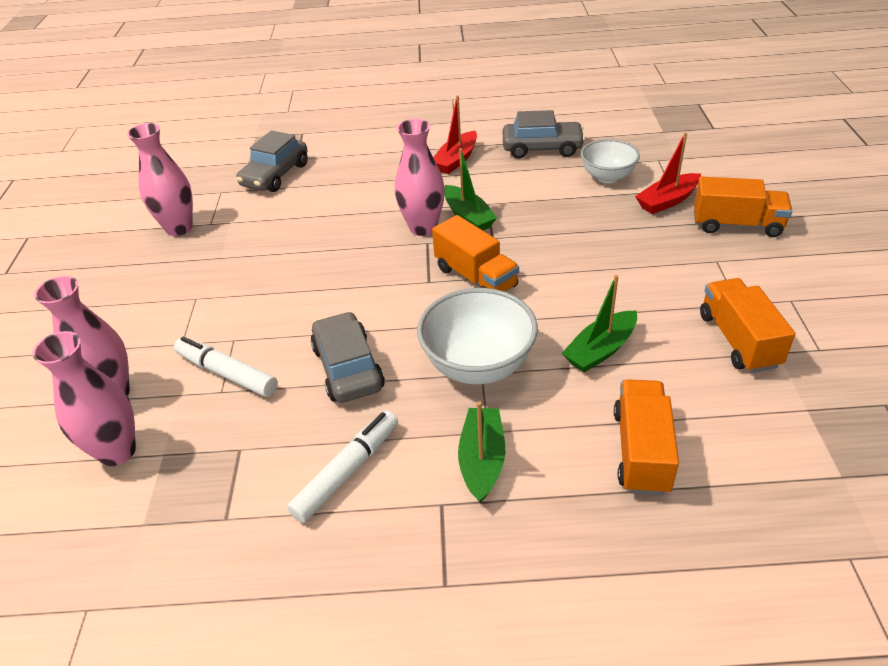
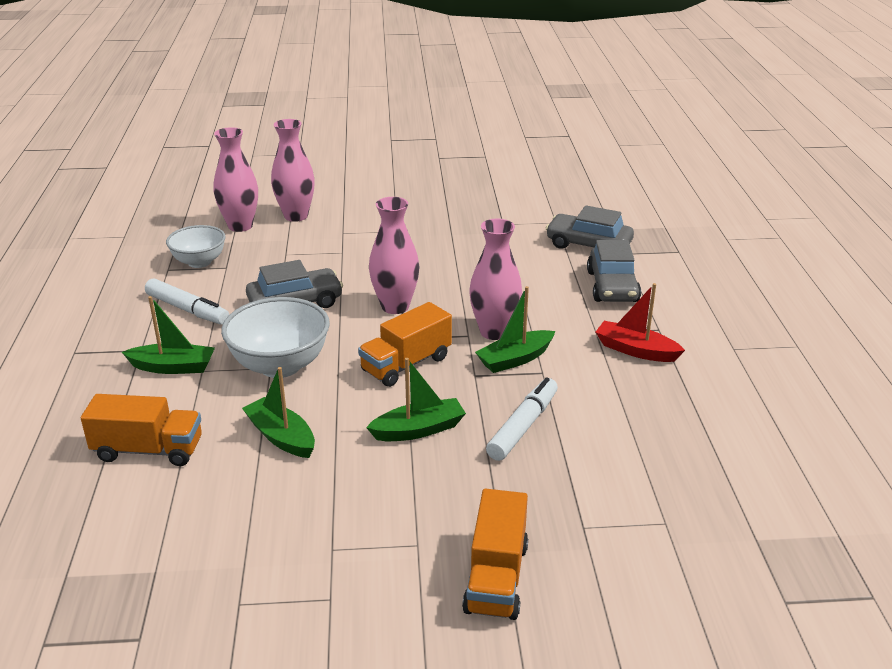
camera: 85 degrees right, 10 degrees down
pink vase [127,123,193,236] -> pink vase moved to [369,197,420,314]
white marker [174,336,278,397] -> white marker moved to [486,377,558,461]
grey car [503,110,585,159] -> grey car moved to [587,240,641,302]
white bowl [581,139,640,183] -> white bowl moved to [166,225,225,268]
red boat [635,132,701,214] -> none
orange truck [700,278,795,373] -> none
none -> green boat [366,358,466,441]

